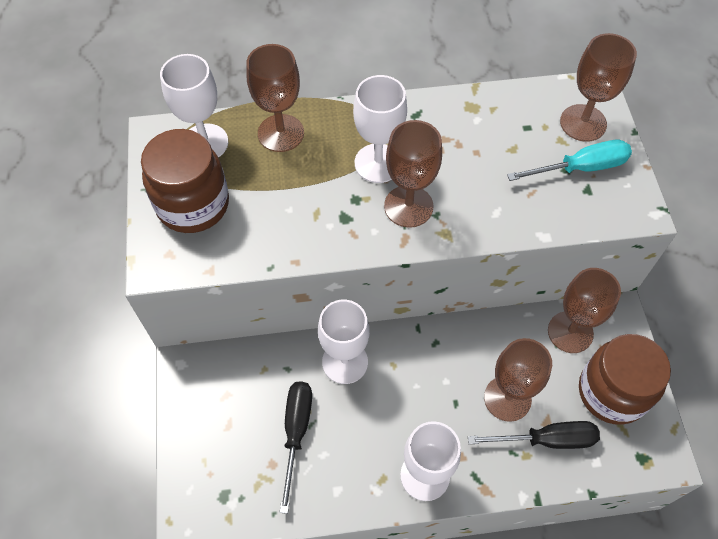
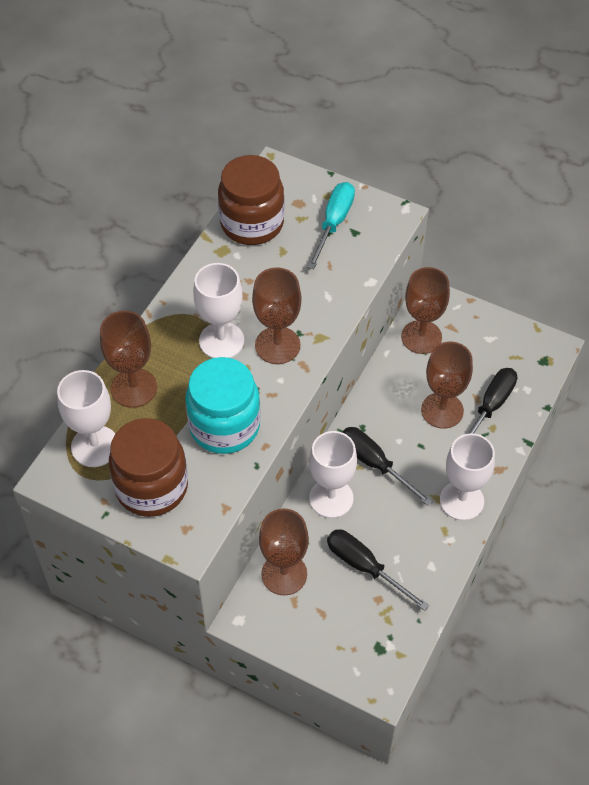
camera: 55 degrees left, 5 degrees down
brown goblet [560,33,637,142] -> brown goblet moved to [259,508,309,596]
brown jar [579,334,671,425] -> brown jar moved to [218,155,285,245]
none -> turquoise jar [185,357,261,454]
none -> black screwdriver [342,427,433,506]

